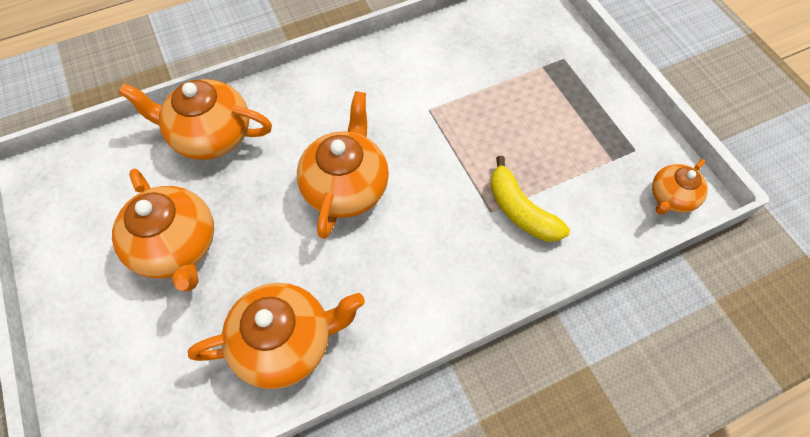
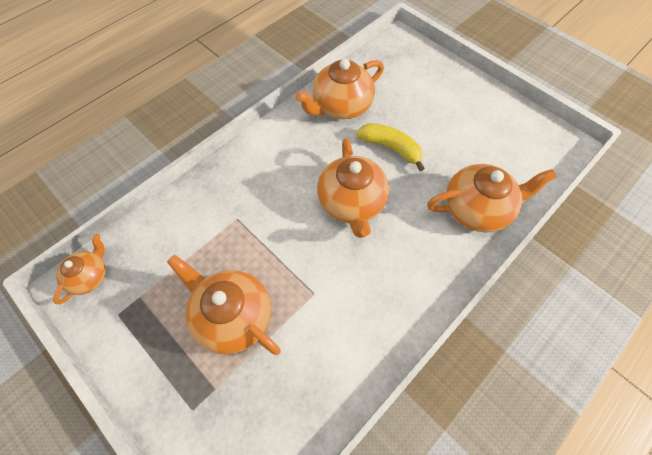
camera: 160 degrees right, 0 degrees up
orange teapot [112,169,214,291] -> orange teapot moved to [167,255,281,355]
yellow banana [490,156,570,242] -> yellow banana moved to [356,123,425,171]

